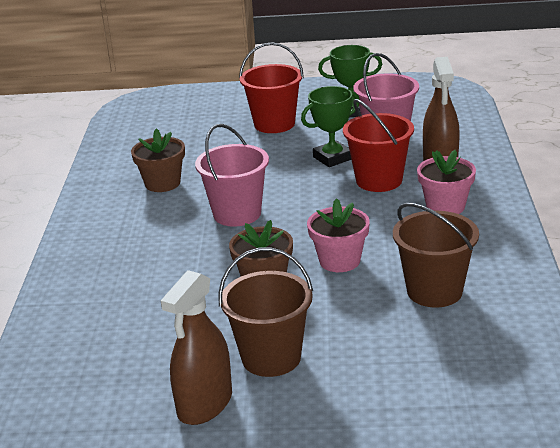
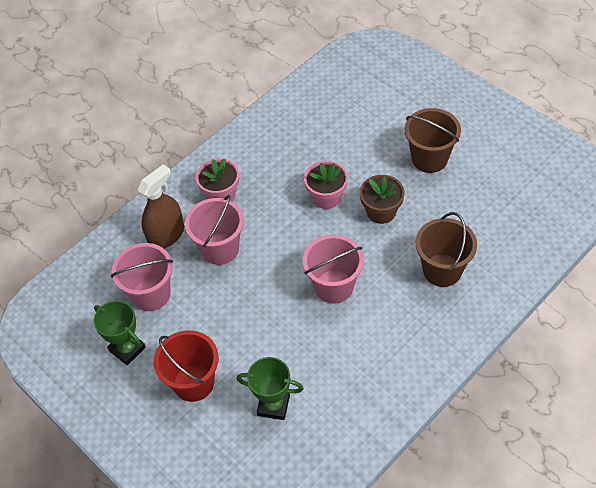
camera: 135 degrees left, 25 degrees up
brown flower pot [131,128,185,192] -> none
brown spray bottle [161,270,232,425] -> none
green trophy [301,86,360,167] -> green trophy moved to [237,357,304,420]
red bucket [343,99,414,192] -> pink bucket [185,195,244,265]
brown bucket [393,203,479,308] -> brown bucket moved to [416,212,477,287]

